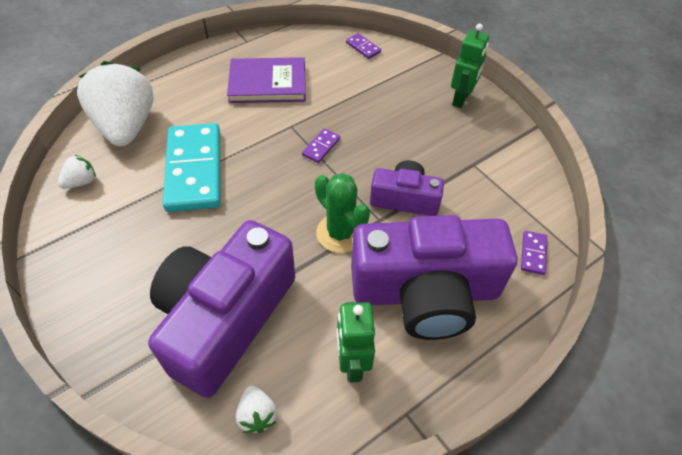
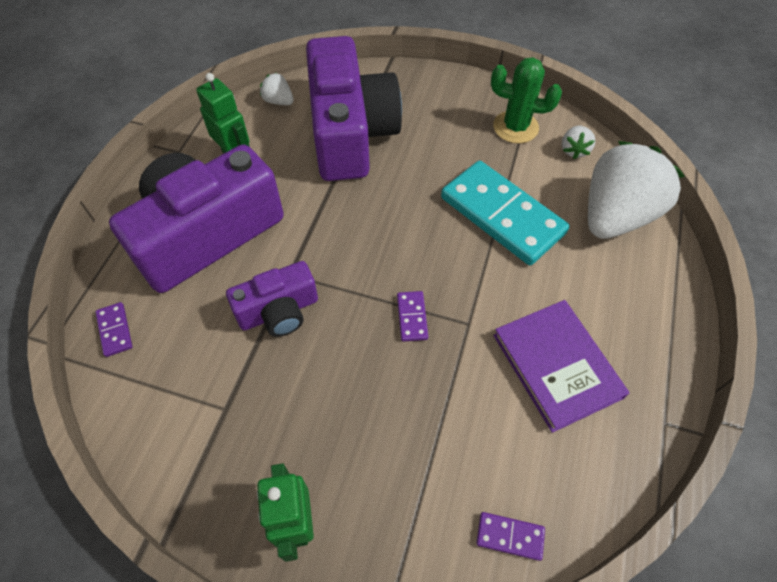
camera: 145 degrees right, 5 degrees up
white strawberry [77,61,154,146] -> white strawberry turned 90 degrees counterclockwise [588,141,685,239]
purple book [227,57,306,103] -> purple book turned 75 degrees counterclockwise [493,300,629,433]
green cactus [315,173,370,253] -> green cactus moved to [491,57,562,144]

